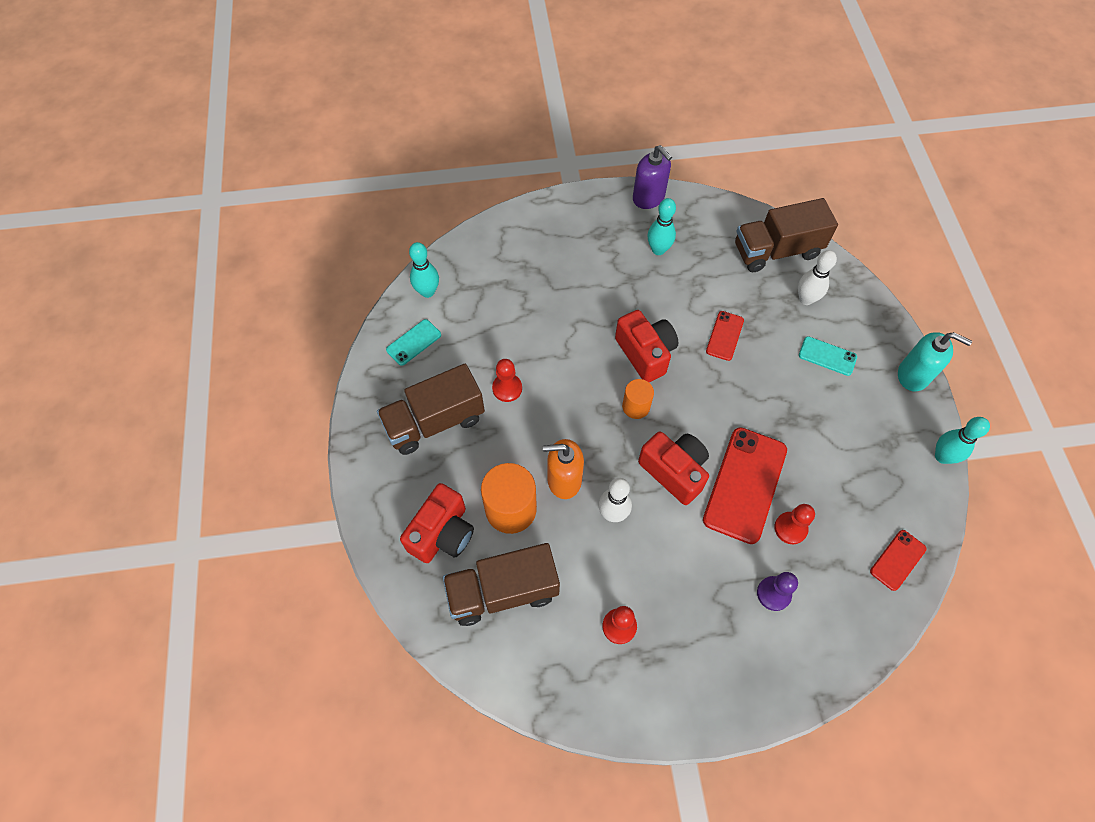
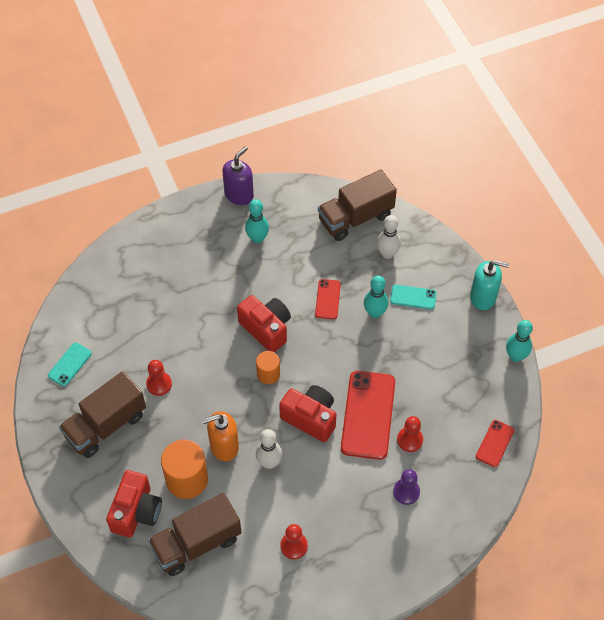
camera: 15 degrees left, 5 degrees down
turquoise bowling pin [409,242,439,298] -> turquoise bowling pin moved to [364,275,389,318]
purple soap dispenser [633,145,672,209] -> purple soap dispenser turned 90 degrees counterclockwise [223,146,254,205]

